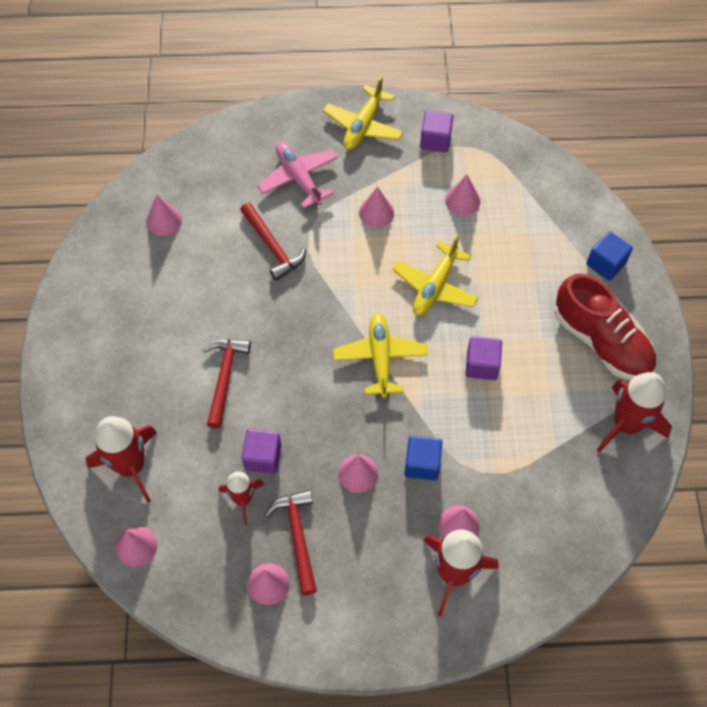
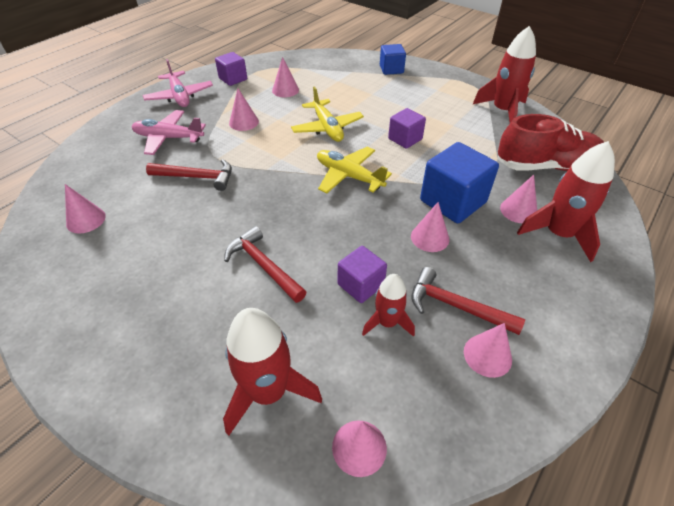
camera: 50 degrees left, 15 degrees down
yellow plane [323,76,403,150] -> pink plane [143,59,213,107]
blue cube [404,436,442,480] -> blue cube [420,142,499,223], size x1.68
red shoe [554,273,656,380] -> red shoe moved to [498,114,604,171]

